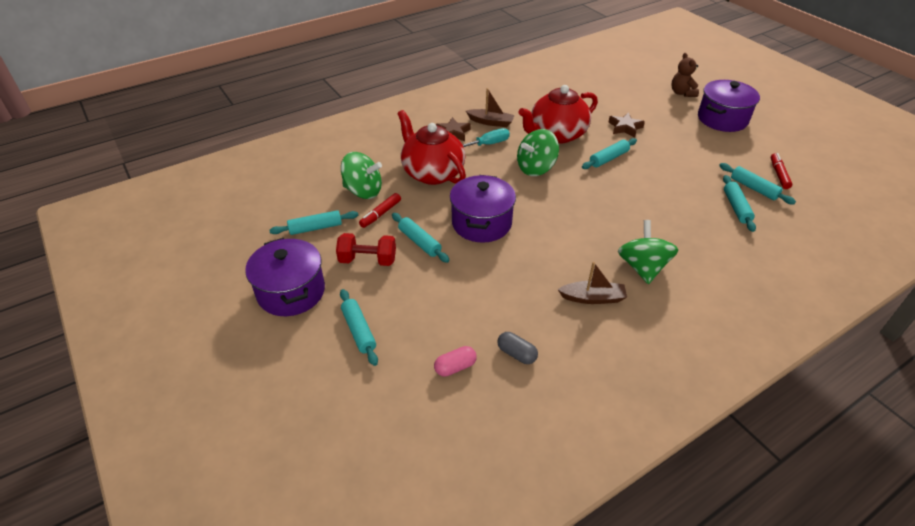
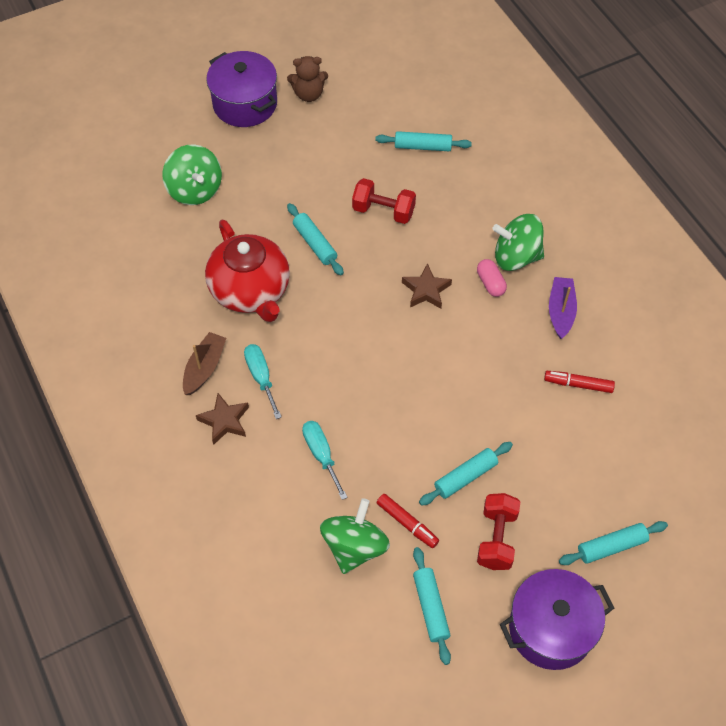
camera: 85 degrees left, 15 degrees up
red teapot [397,110,466,185] -> turquoise screwdriver [302,421,348,500]
pink capsule [434,346,477,377] -> pink capsule moved to [477,259,507,297]
purple pot [450,175,516,243] -> none
grey capsule [497,332,538,364] -> none
green spinning top [517,129,559,176] -> green spinning top moved to [162,144,222,205]
brown boat [558,262,627,304] -> purple boat [549,277,577,339]
brown star [609,113,645,137] -> brown star moved to [402,263,452,309]
brown teddy bear [672,53,699,97] -> brown teddy bear moved to [287,56,328,102]
turquoise rolling pin [719,163,796,205] -> none
red marker [771,153,793,189] -> red marker moved to [544,371,615,393]
none -> red dumbbell [352,178,416,224]

